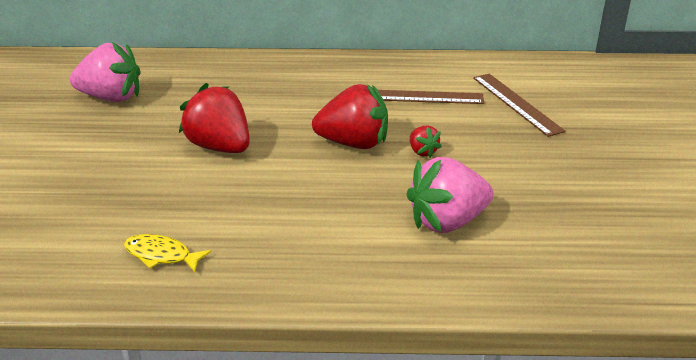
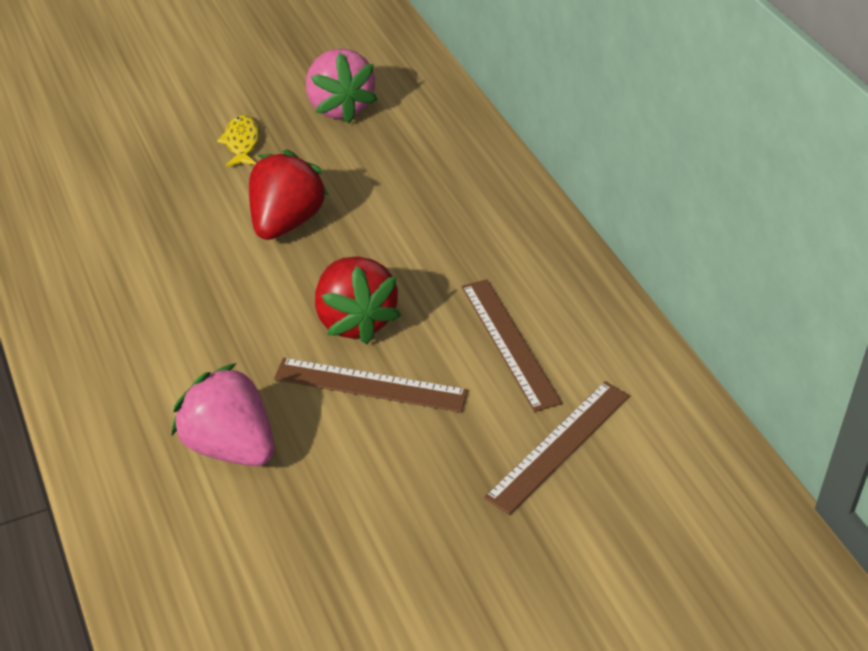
camera: 65 degrees right, 10 degrees up
yellow fish [124,234,211,272] -> yellow fish moved to [217,115,259,167]
red strawberry [410,125,442,158] -> brown ruler [274,358,468,412]

